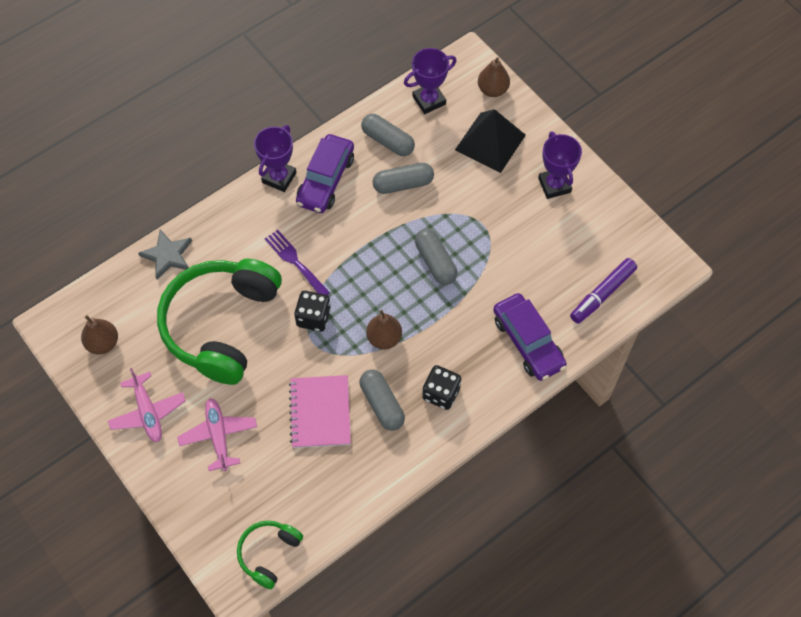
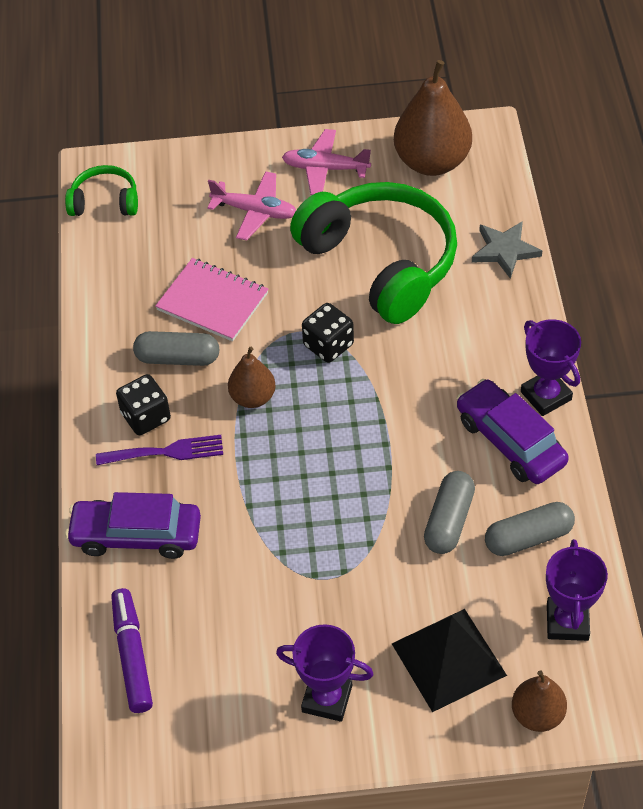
camera: 125 degrees right, 10 degrees down
brown pear [81,315,118,354] -> brown pear [394,60,472,176], size x1.82
green headphones [237,520,303,589] -> green headphones turned 60 degrees counterclockwise [65,165,138,216]
purple fork [265,230,330,295] -> purple fork moved to [96,435,223,465]
grey capsule [415,229,457,285] -> none

